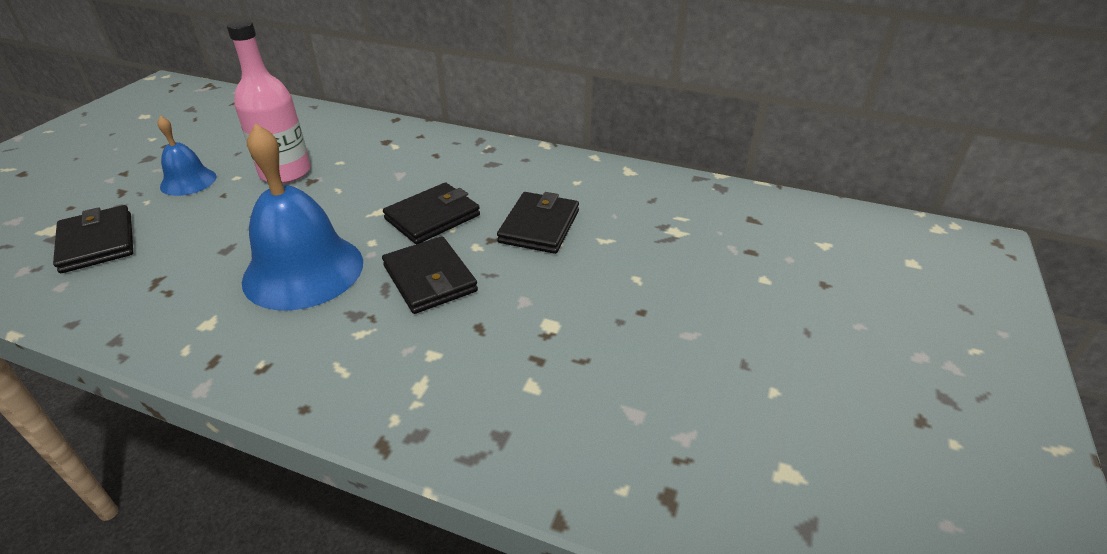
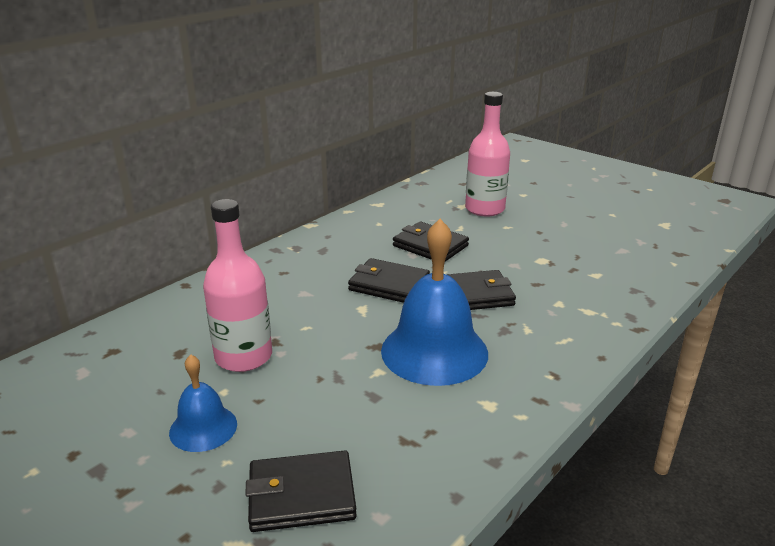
camera: 70 degrees left, 10 degrees down
black wallet [383,182,480,244] -> black wallet turned 45 degrees counterclockwise [348,258,430,303]
none -> pink bottle [465,92,510,217]

